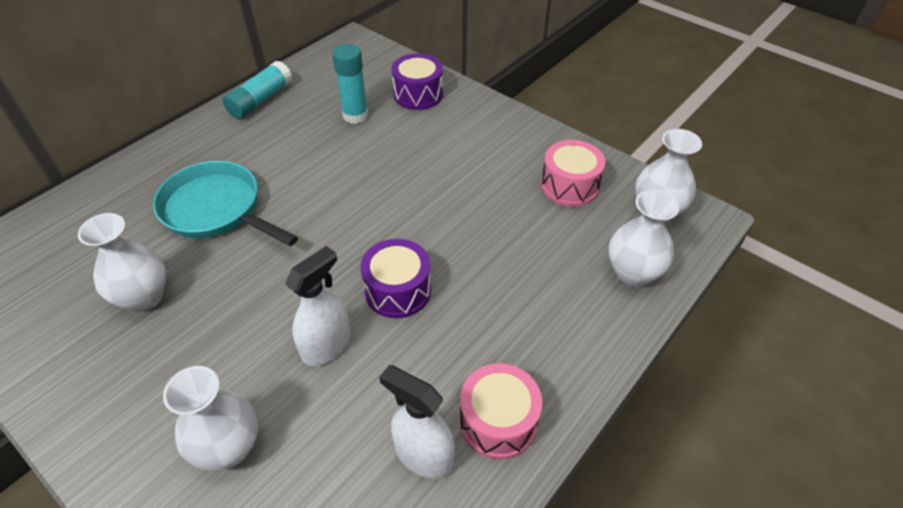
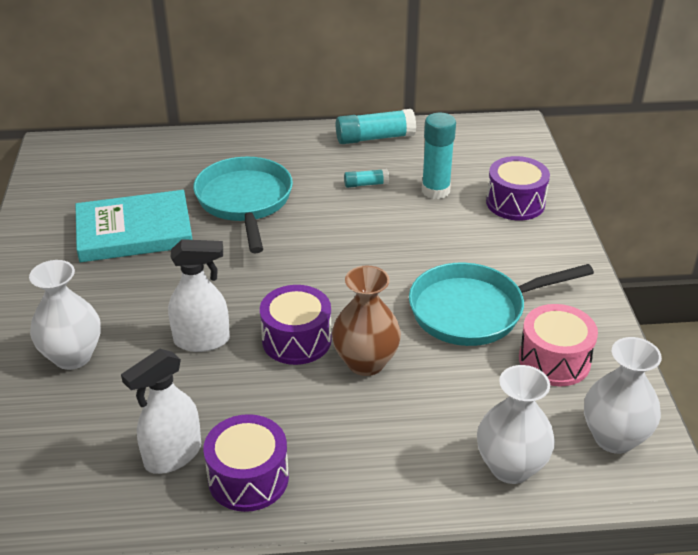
camera: 45 degrees right, 10 degrees down
white vase [78,213,166,312] -> turquoise book [75,190,193,262]
white spray bottle [379,365,455,478] -> white spray bottle turned 120 degrees counterclockwise [121,349,201,474]
pink drum [460,363,542,459] -> purple drum [203,414,289,512]
none -> brown vase [332,266,401,376]
none -> turquoise glue stick [344,169,389,188]
none -> turquoise pan [409,263,594,346]

